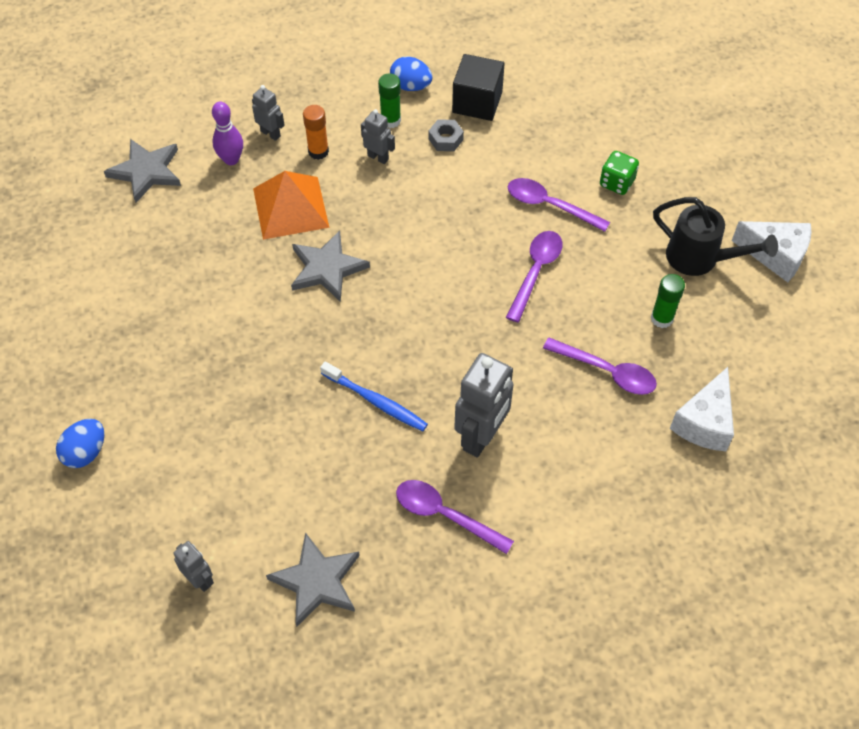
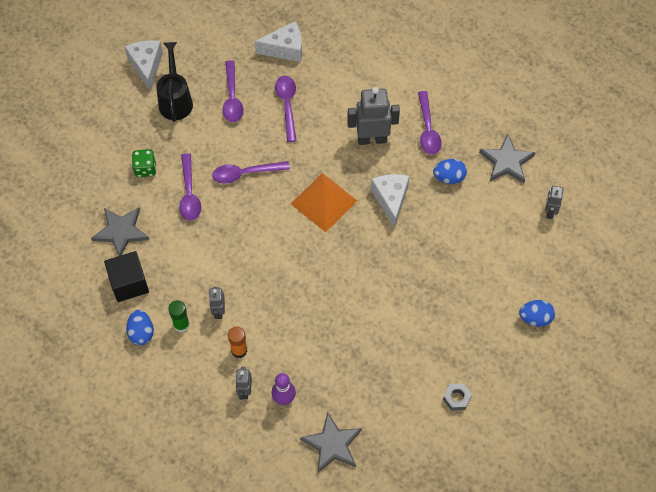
camera: 125 degrees left, 5 degrees up
orange pyramid [253,171,329,240] -> orange pyramid moved to [291,173,357,232]
grey star [291,231,370,302] -> grey star moved to [91,207,149,256]
blue toothbrush [320,361,428,431] -> white cheese [371,174,409,229]
grey nut [428,119,464,151] -> grey nut moved to [443,383,472,411]
green glue stick [651,274,685,328] -> purple spoon [223,60,244,122]
none -> blue egg [433,159,467,184]

